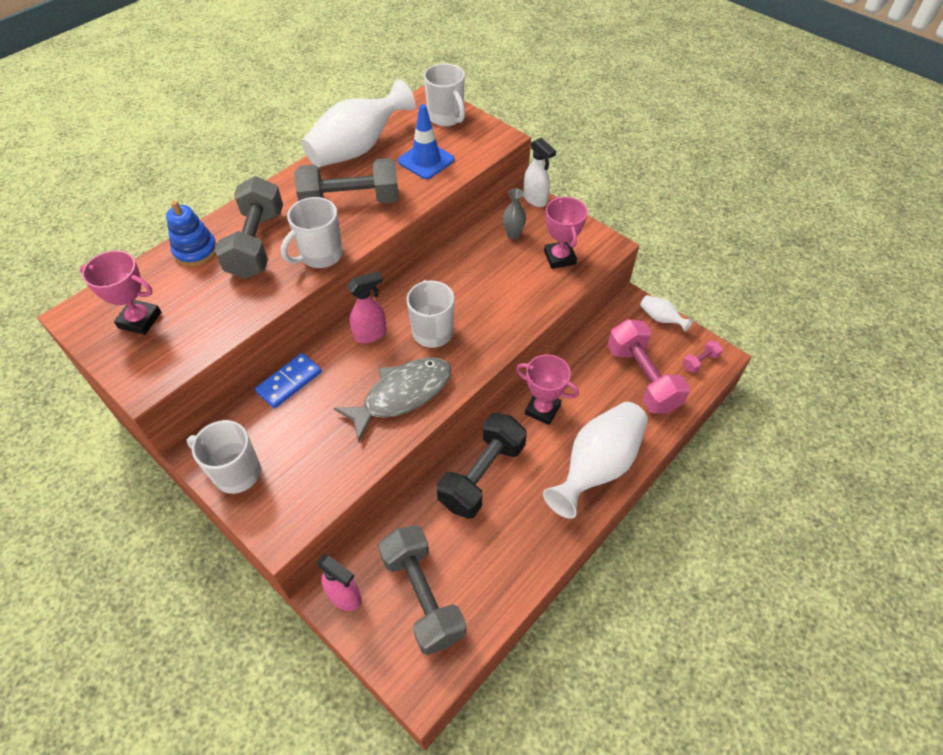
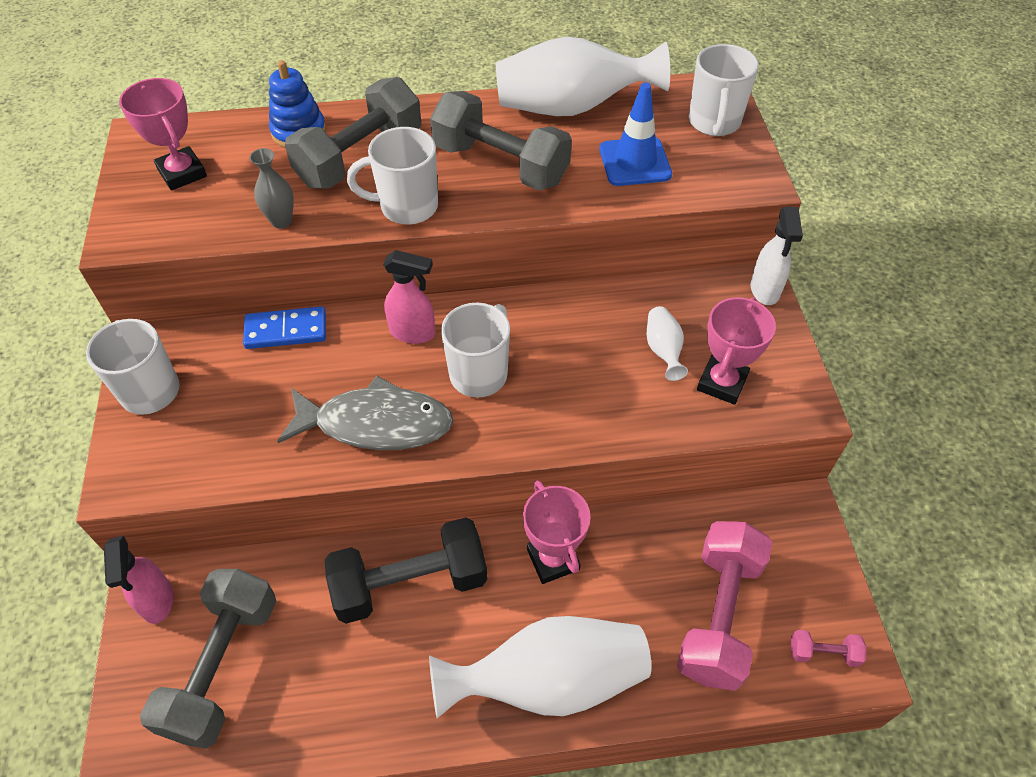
camera: 40 degrees right, 0 degrees up
grey vase [503,189,526,239] -> grey vase moved to [249,148,294,229]
white vase [640,295,693,332] -> white vase moved to [647,306,688,381]

